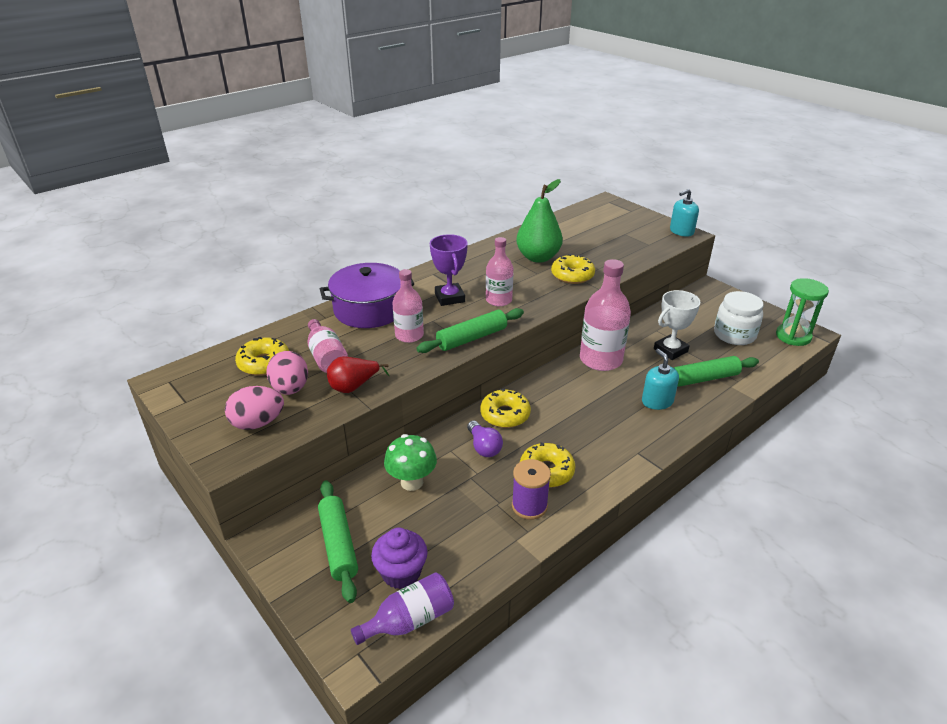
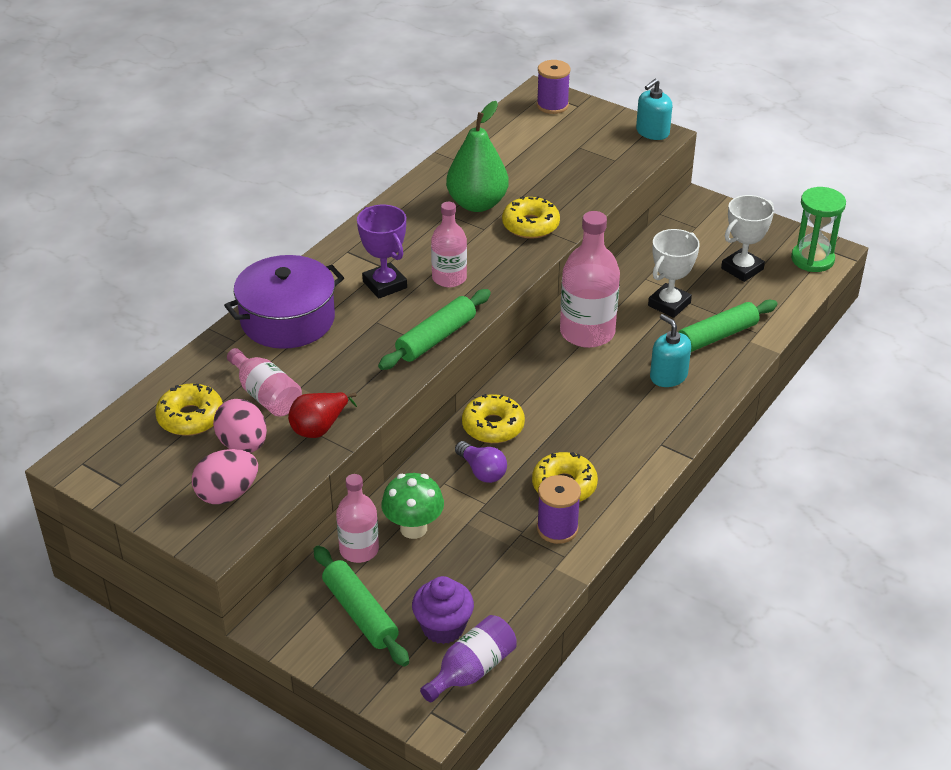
camera: 15 degrees left, 5 degrees up
pink bottle [392,269,424,343] -> pink bottle moved to [336,474,379,563]
white jar [714,291,763,345] -> white trophy [721,195,774,282]
none -> purple spool [537,60,570,114]

